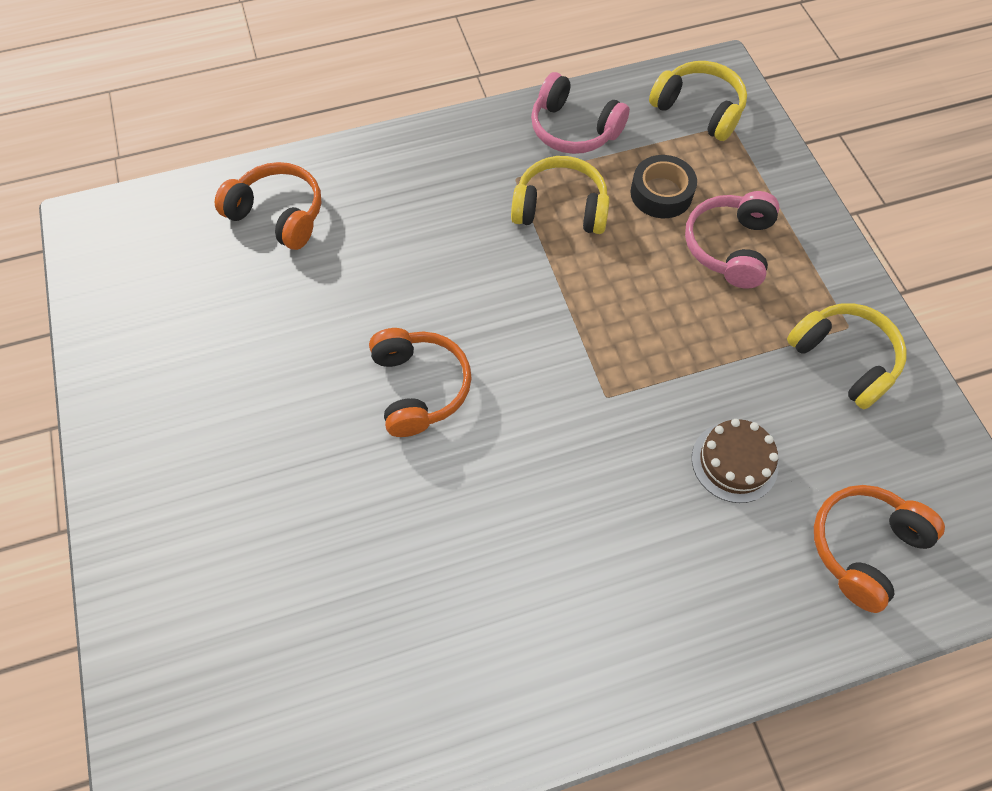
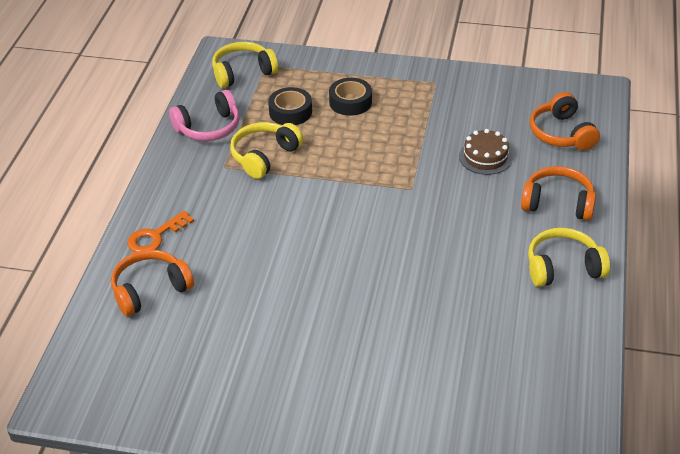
camera: 60 degrees left, 20 degrees down
orange headphones [369,328,472,437] -> orange headphones moved to [521,166,596,221]
pink headphones [685,191,780,288] -> black tape [329,78,372,116]
yellow headphones [787,303,907,409] -> yellow headphones moved to [528,228,610,287]
none -> orange key [127,211,194,252]

